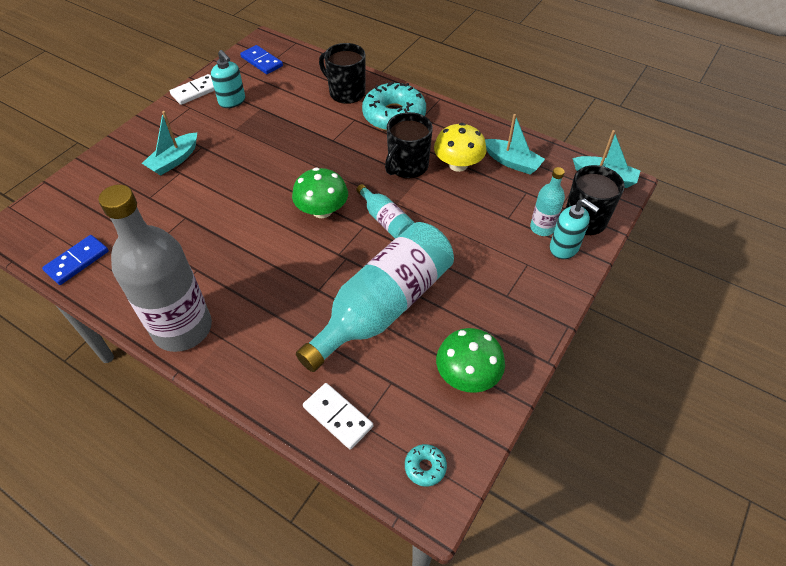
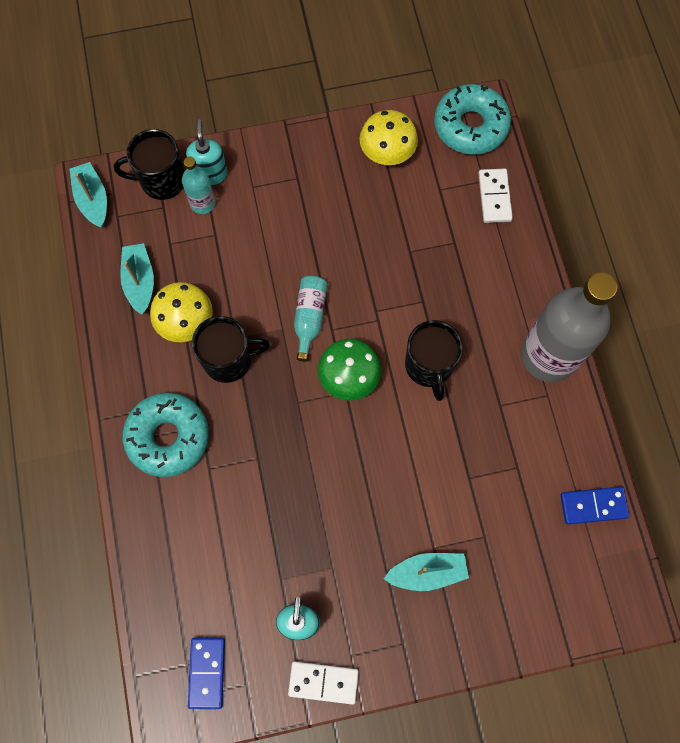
camera: 135 degrees left, 20 degrees up
turquoise bottle [296,222,454,372] -> none
black mug [319,43,365,104] -> black mug moved to [405,320,463,401]
turquoise donut [405,444,447,487] -> turquoise donut [434,84,511,155], size x2.32
green mushroom [436,328,505,393] -> yellow mushroom [360,110,418,165]

